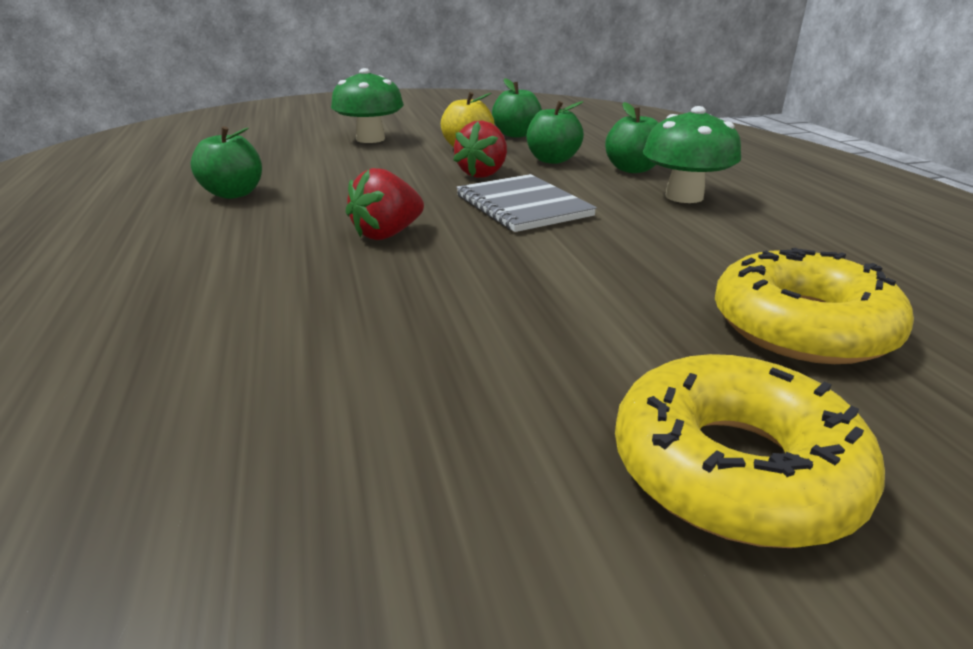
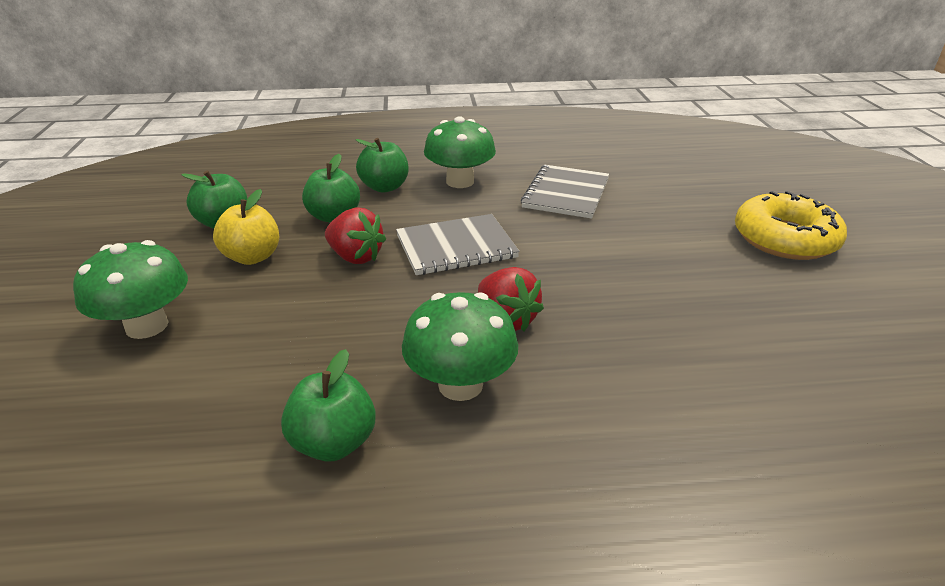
camera: 80 degrees left, 5 degrees up
yellow donut [715,248,914,364] -> none
none -> green mushroom [402,292,518,401]
none -> grey notebook [521,165,609,219]

